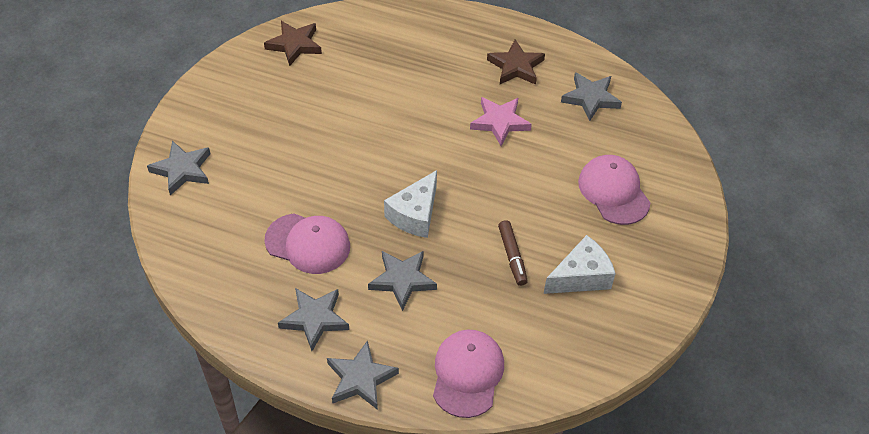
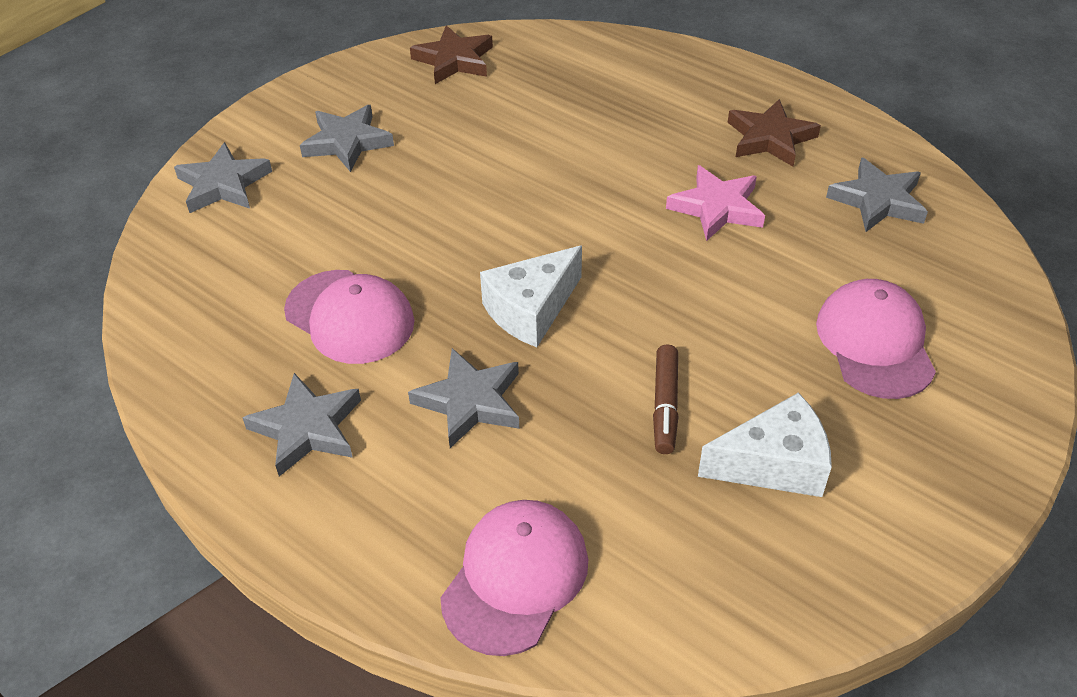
camera: 20 degrees right, 5 degrees down
grey star [327,340,399,410] -> grey star moved to [300,105,394,172]

